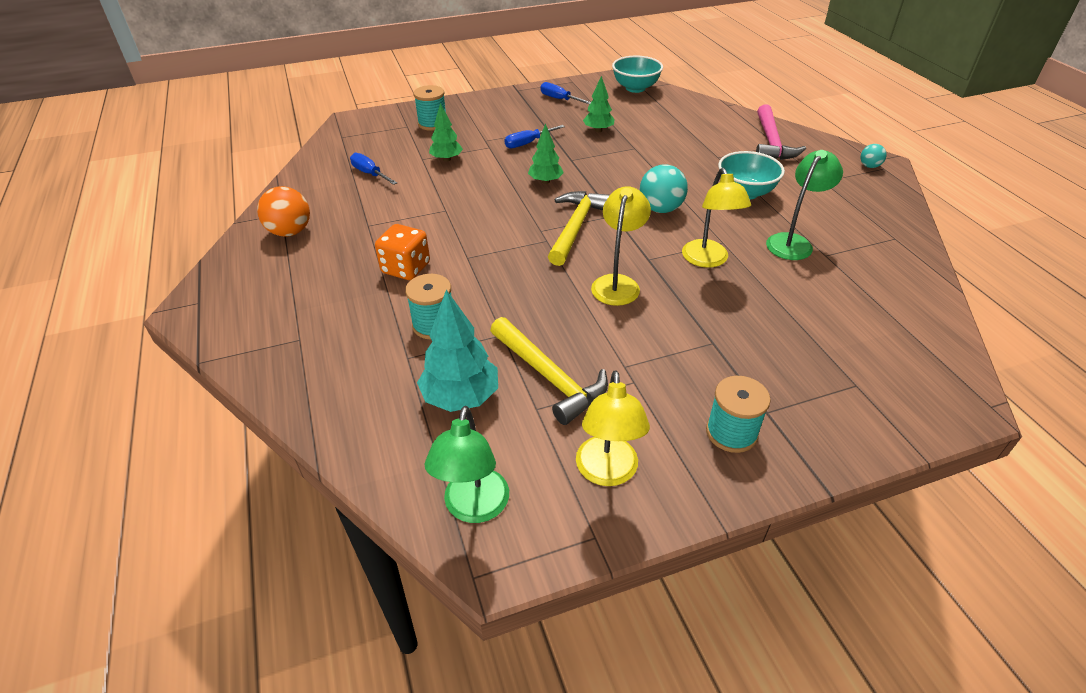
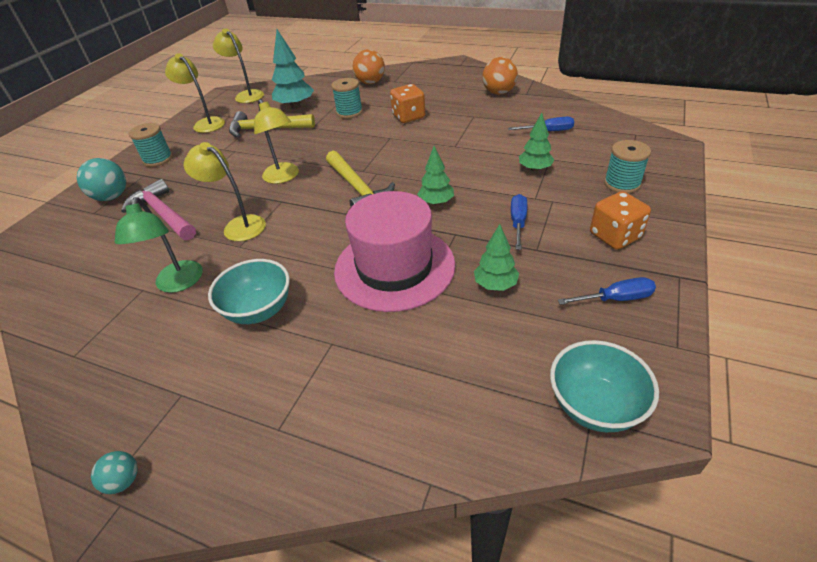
camera: 135 degrees right, 0 degrees up
green lamp [425,406,509,523] -> yellow lamp [213,28,264,103]
turquoise ball [640,164,688,213] -> turquoise ball moved to [77,158,126,201]
pink hammer [756,104,806,160] -> pink hammer moved to [121,179,196,240]
none -> pink hat [334,191,456,312]
none -> orange ball [353,49,385,84]
none -> orange dice [590,191,651,250]

